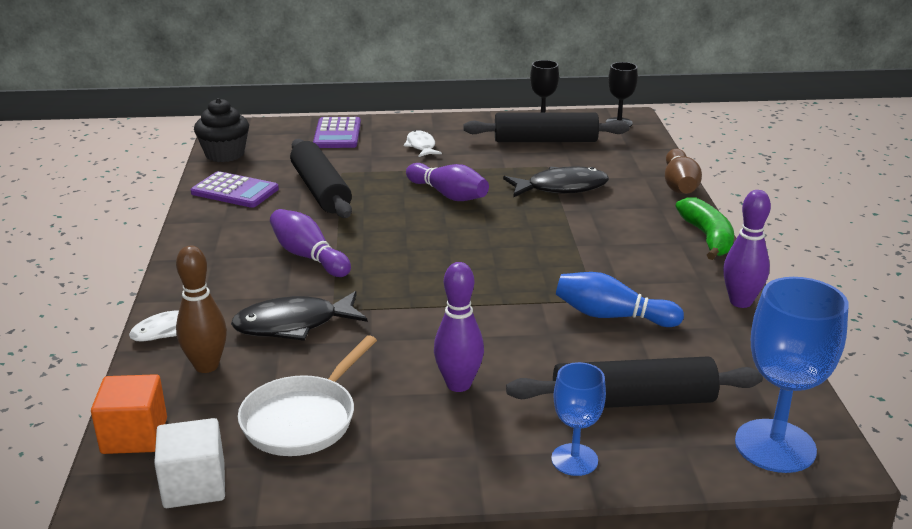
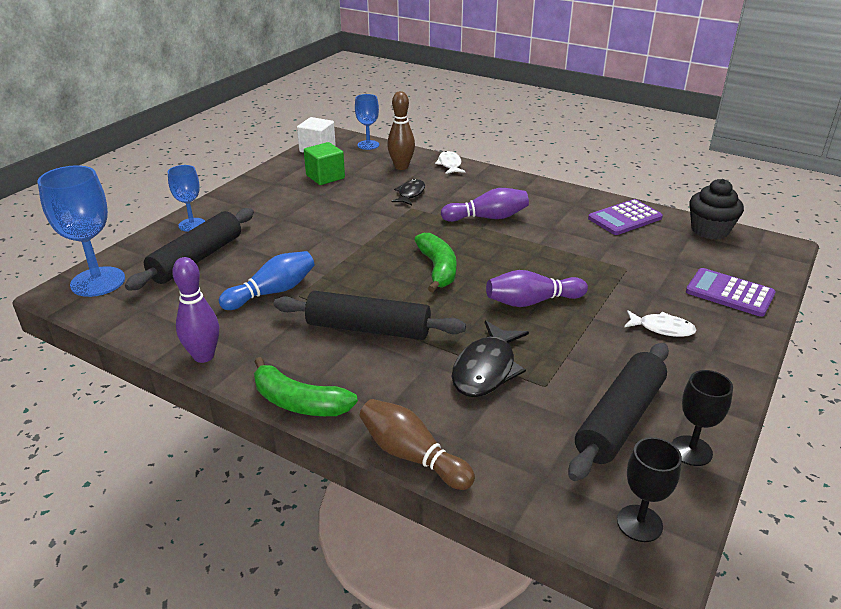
camera: 125 degrees right, 5 degrees up
orange cube [91,374,167,454] -> blue goblet [355,94,379,150]
black fish [231,291,367,341] -> black fish [392,179,425,205], size x0.61
white pan [238,335,377,456] -> green cube [304,142,345,185]
black rolling pin [290,139,352,218] -> black rolling pin moved to [274,291,466,340]
purple bowling pin [434,262,484,392] -> none
none -> green banana [414,233,457,292]

